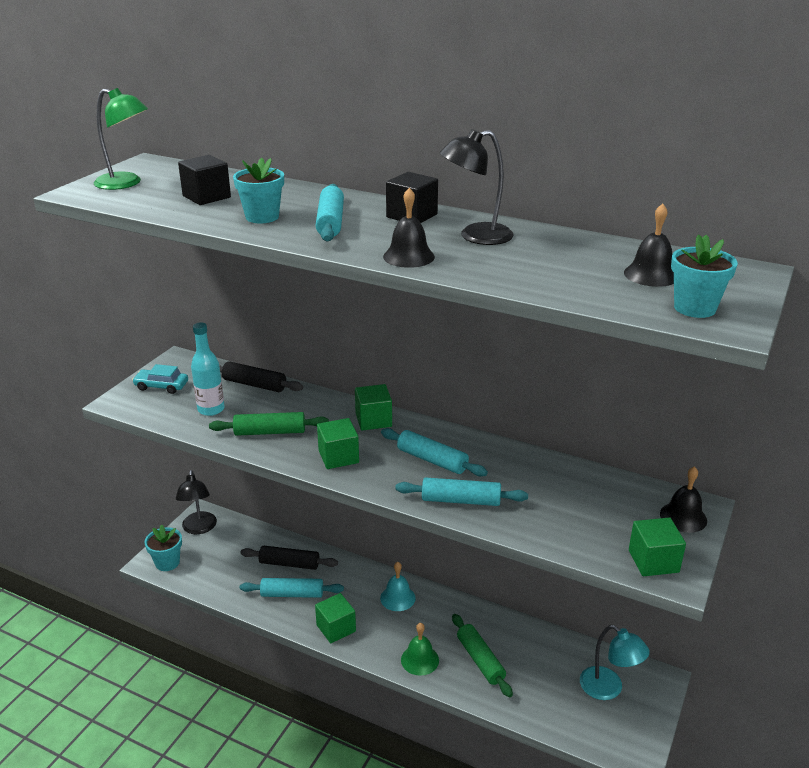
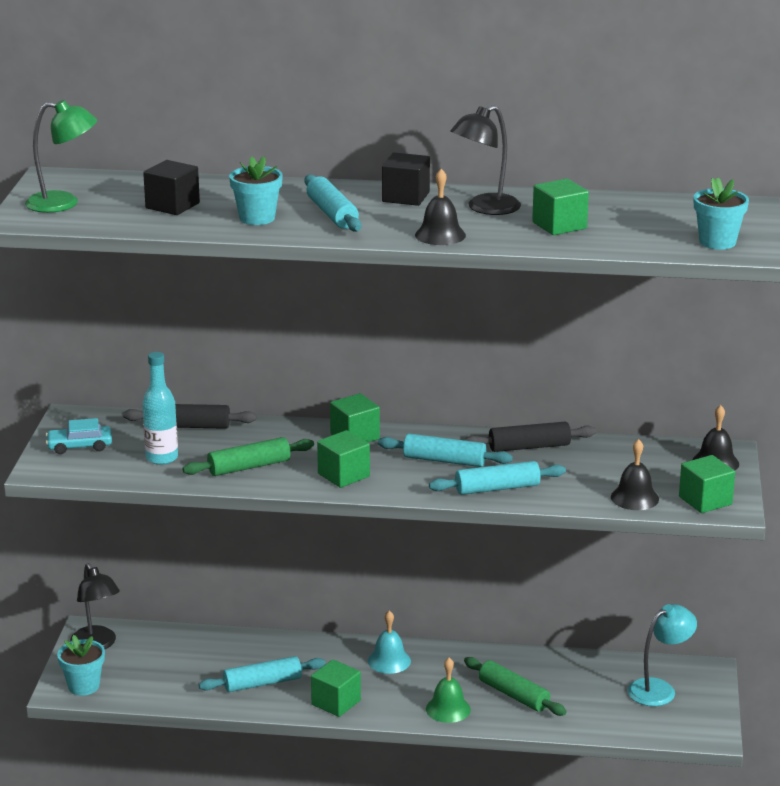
camera: 20 degrees left, 5 degrees down
black rolling pin [240,546,338,570] -> black rolling pin moved to [464,422,596,452]
turquoise lamp [580,625,650,700] -> turquoise lamp turned 60 degrees counterclockwise [628,604,697,706]
black bell [624,204,674,287] -> black bell moved to [611,439,659,510]
none -> green cube [532,179,589,235]

